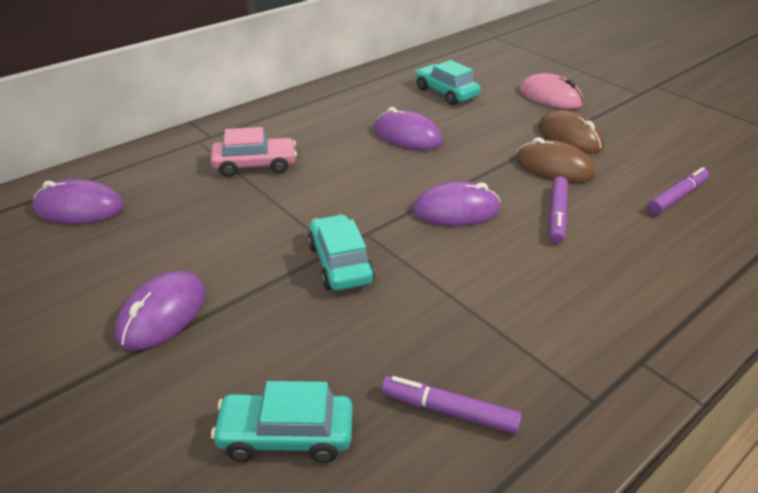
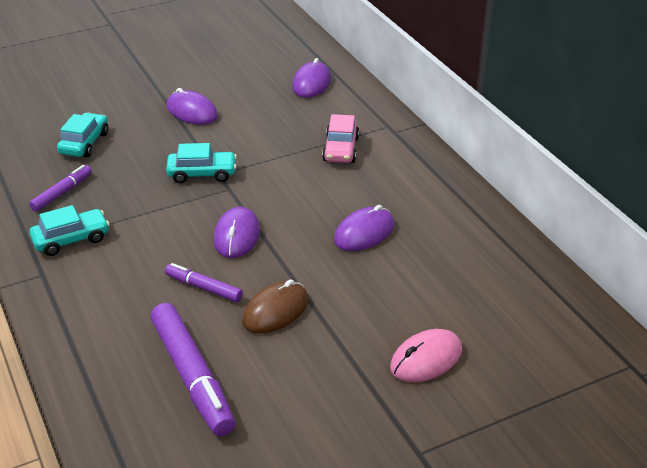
camera: 105 degrees right, 0 degrees up
turquoise car [415,60,481,105] -> turquoise car moved to [29,205,109,256]
brown mouse [538,110,604,154] -> none
purple marker [648,167,709,214] -> purple marker [151,303,236,436], size x1.84

